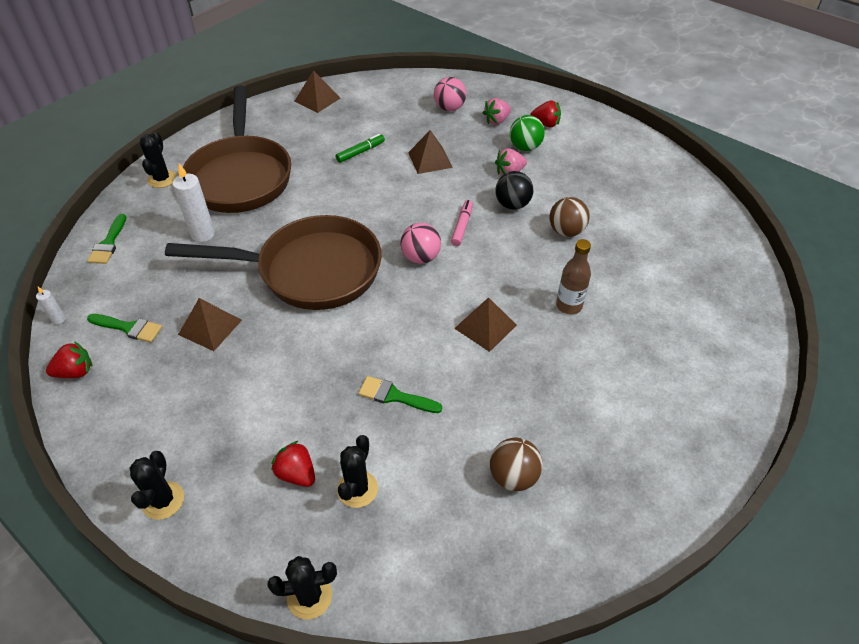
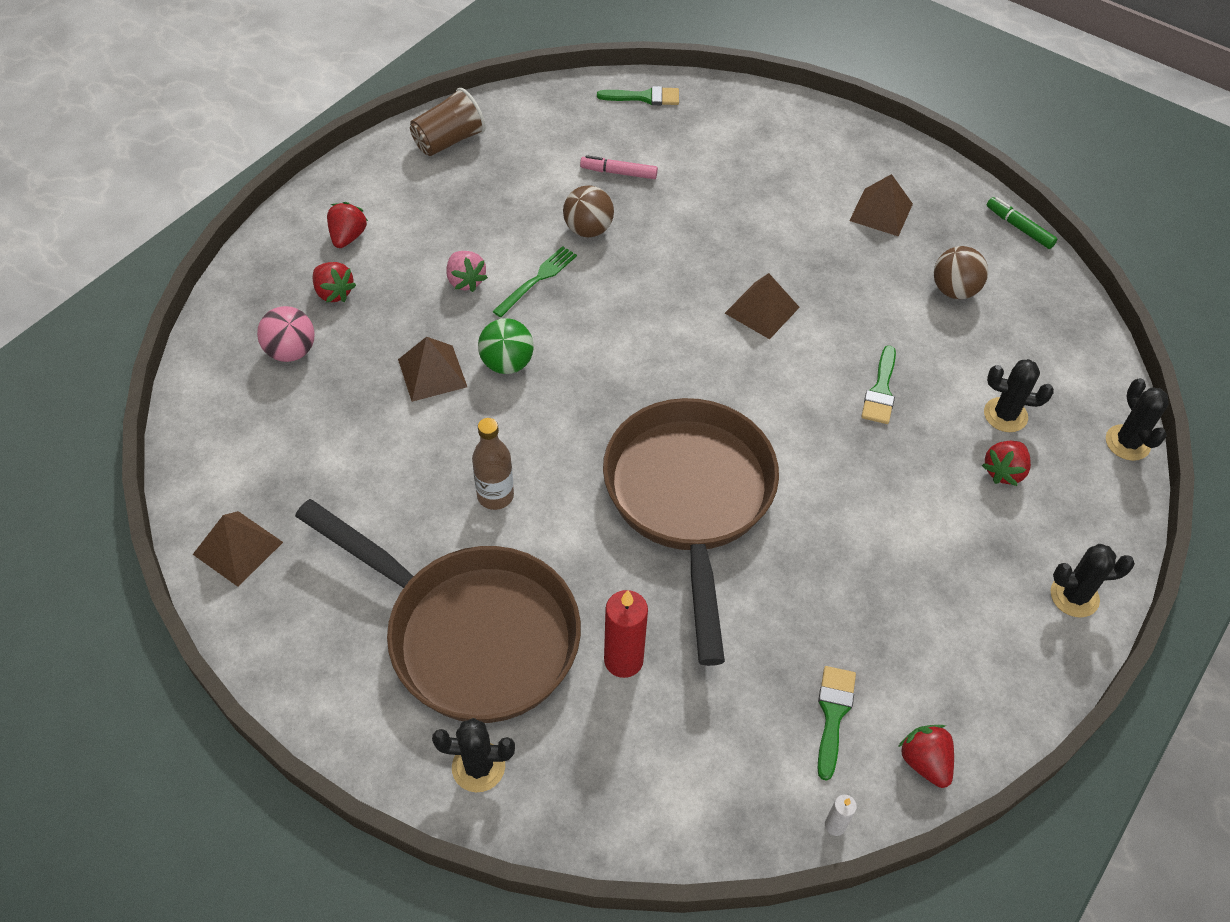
camera: 95 degrees left, 5 degrees up
green brush [87,214,127,264] -> green brush moved to [597,86,679,105]
white candle [172,163,215,242] -> red candle [604,590,648,678]
brown pyramid [178,298,242,351] -> brown pyramid moved to [849,174,913,236]
brown pan [183,85,291,213] -> brown pan turned 45 degrees clockwise [295,499,581,723]
green marker [336,134,385,163] -> green marker moved to [987,197,1057,249]
pink ball [400,223,441,264] -> none
pink marker [451,200,473,246] -> pink marker moved to [580,155,658,179]
pink strawberry [483,98,511,125] -> red strawberry [313,262,356,303]
black ball [495,171,533,210] -> green fork [492,246,577,317]
green ball [510,115,545,151] -> green ball moved to [478,318,534,374]
brown bottle [556,239,591,314] -> brown bottle moved to [472,418,514,510]
none -> brown cup [410,88,485,156]

